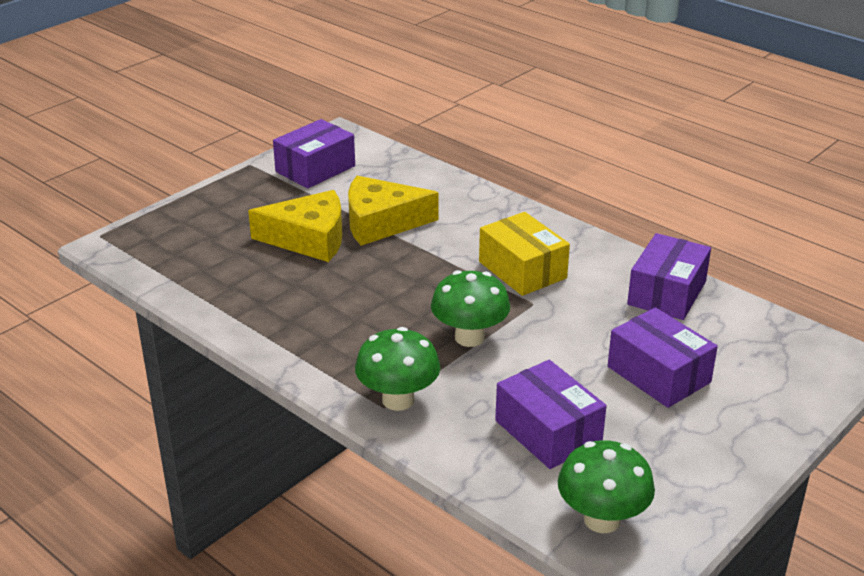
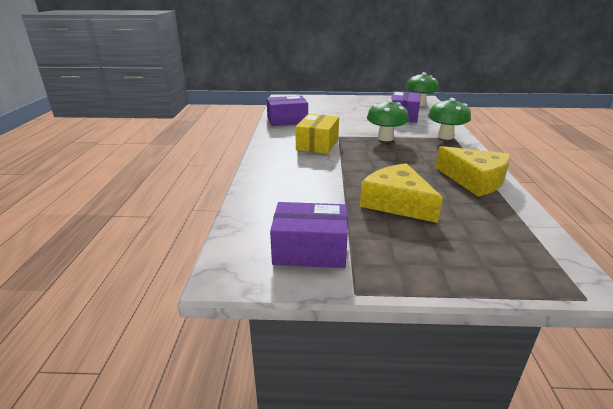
camera: 130 degrees left, 5 degrees down
yellow cheese [348,176,439,246] -> yellow cheese moved to [436,146,510,196]
purple box [608,307,718,408] -> none

